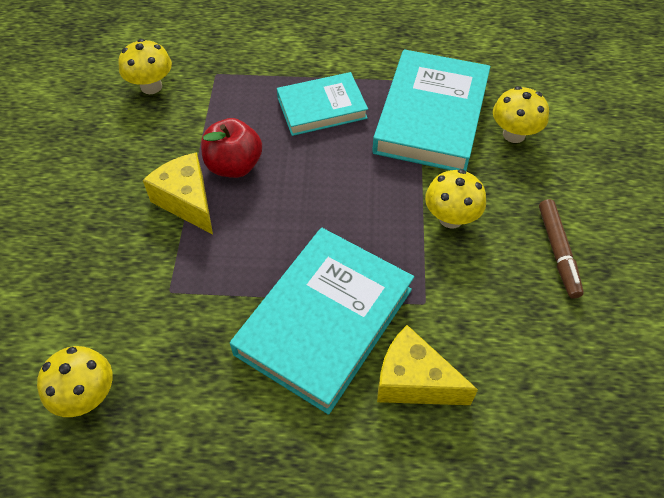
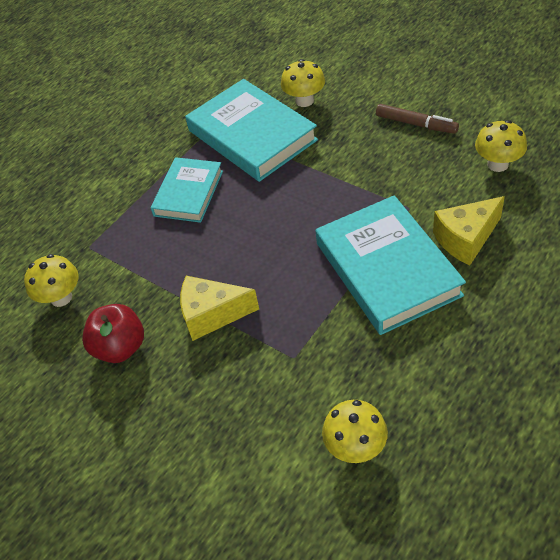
camera: 50 degrees left, 5 degrees down
red apple [201,118,262,178] -> red apple moved to [82,304,144,363]
yellow mushroom [425,169,486,229] -> yellow mushroom moved to [475,120,527,172]

